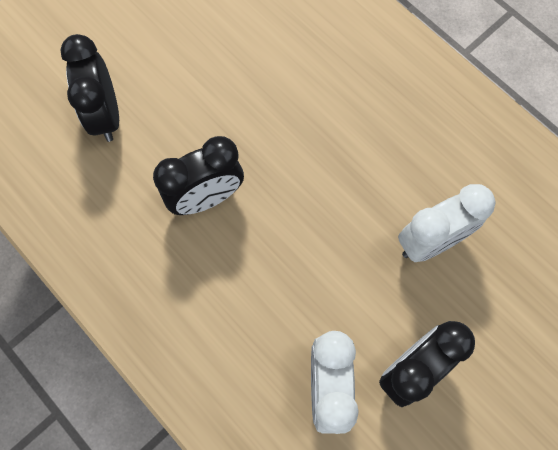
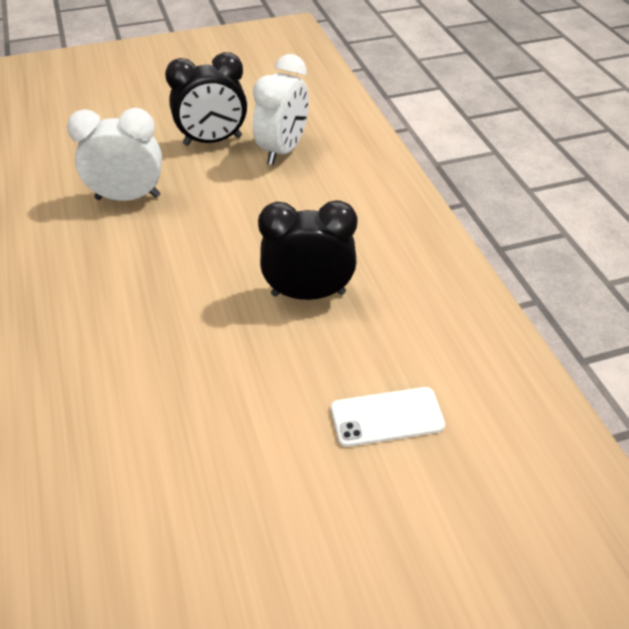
camera: 155 degrees left, 25 degrees down
black clock [60,34,119,142] -> white phone [331,387,445,447]

